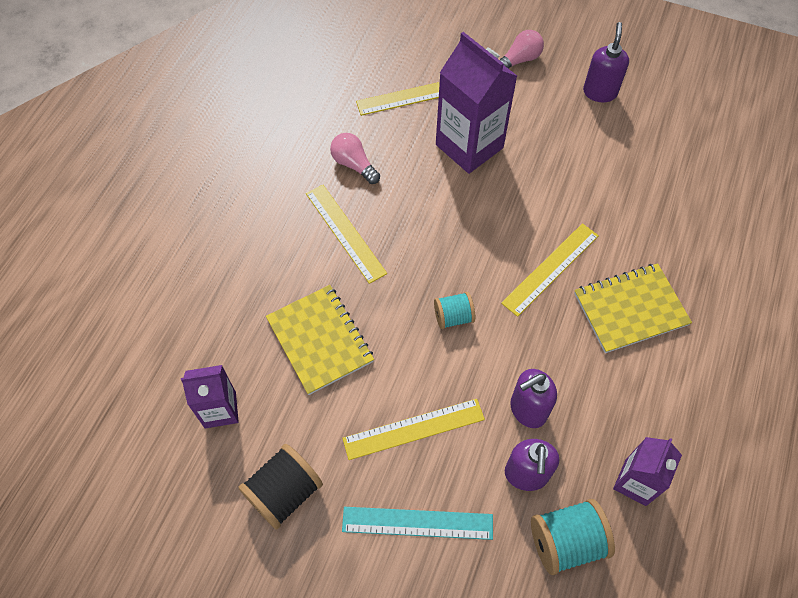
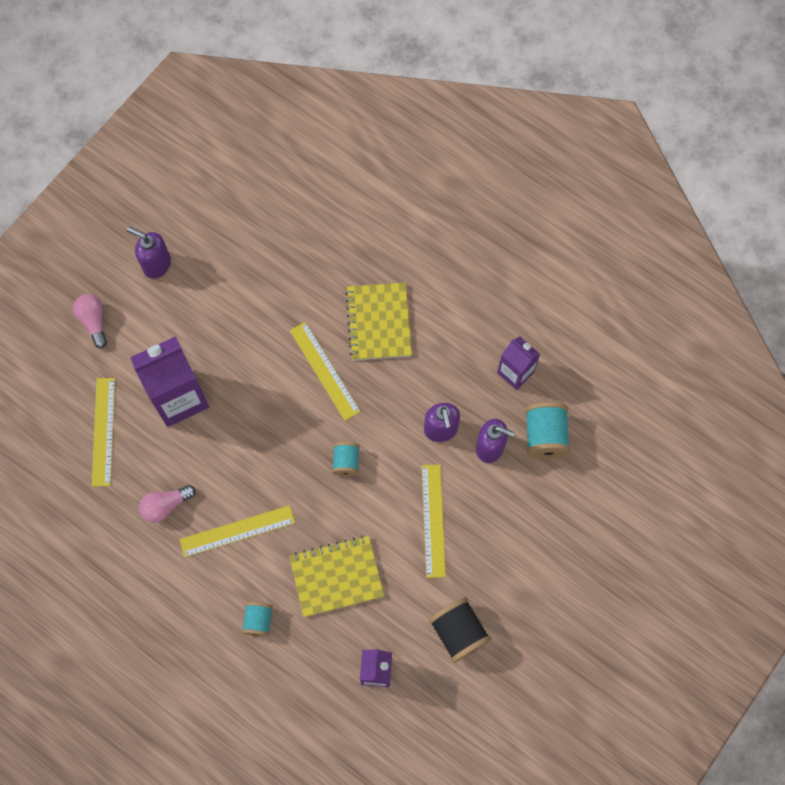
camera: 75 degrees left, 10 degrees up
turquoise ruler [342,507,493,540] -> none
none -> turquoise spool [241,602,273,637]

